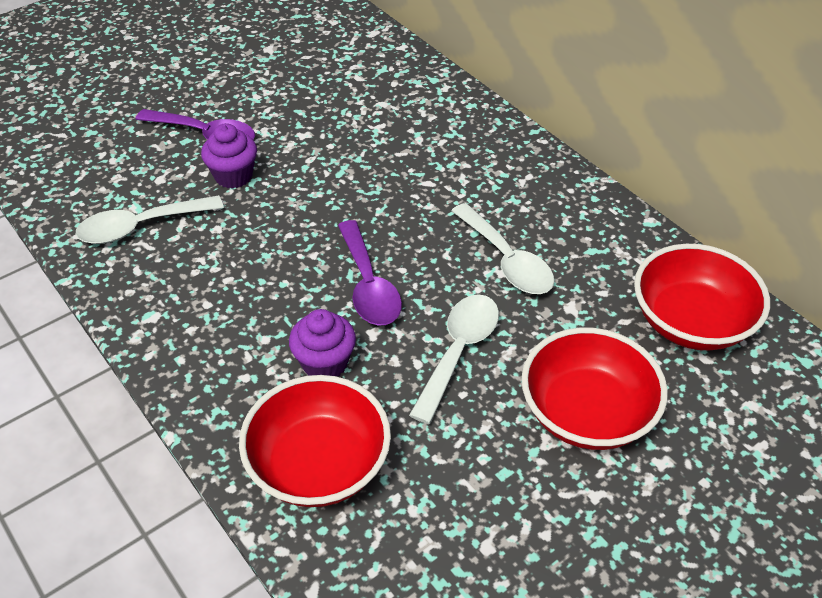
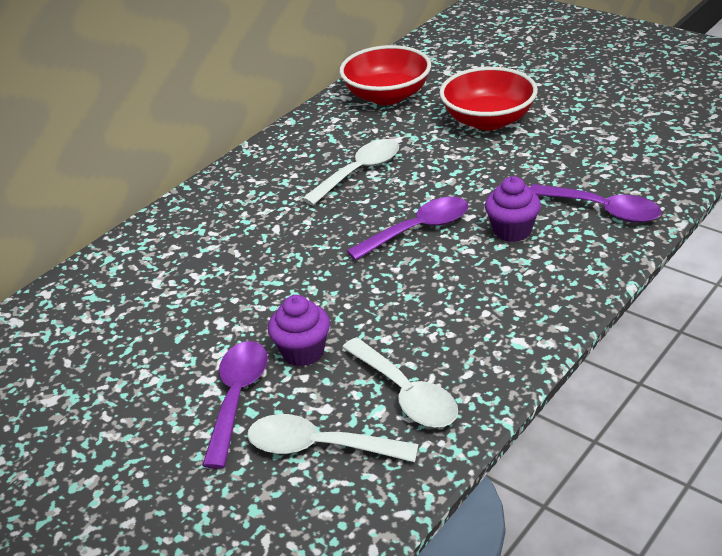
camera: 100 degrees left, 10 degrees down
red bowl [239,375,391,507] -> purple spoon [530,184,661,223]
white spoon [409,294,499,424] -> white spoon moved to [247,414,419,462]

